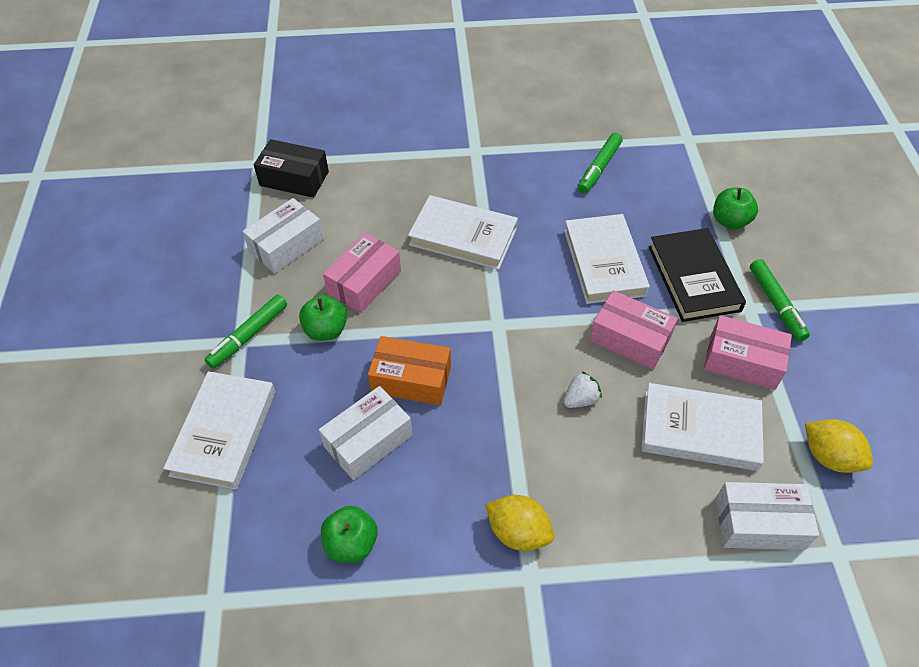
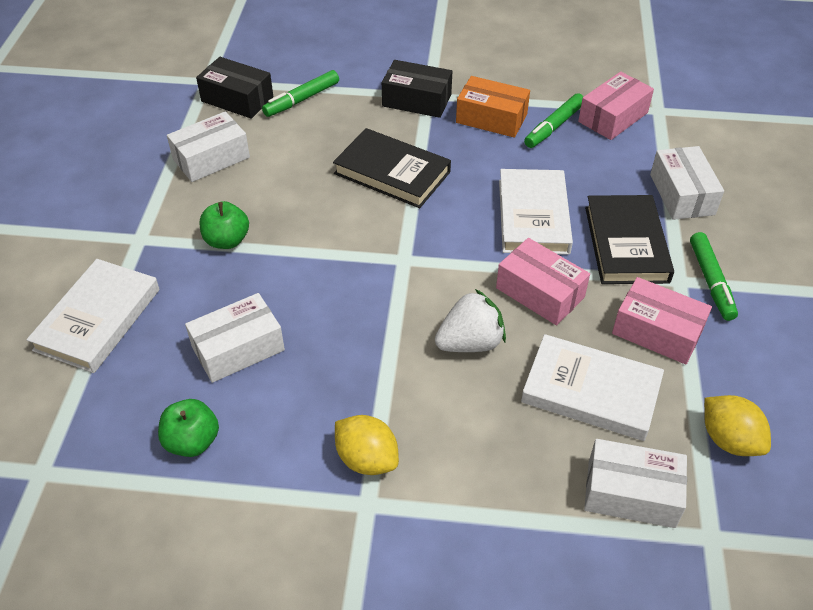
camera: 10 degrees right, 5 degrees down
green marker [205,294,287,369] -> green marker moved to [262,70,339,117]
pink box [323,233,401,313] -> pink box moved to [578,72,654,140]
orange box [368,336,451,405] -> orange box moved to [456,76,530,138]
white book [408,195,518,270] -> black book [333,128,451,208]
white strawberry [564,371,602,408] -> white strawberry [435,289,506,352], size x1.67
green apple [713,188,758,230] -> white box [650,146,724,220]
none -> black box [382,60,452,118]

